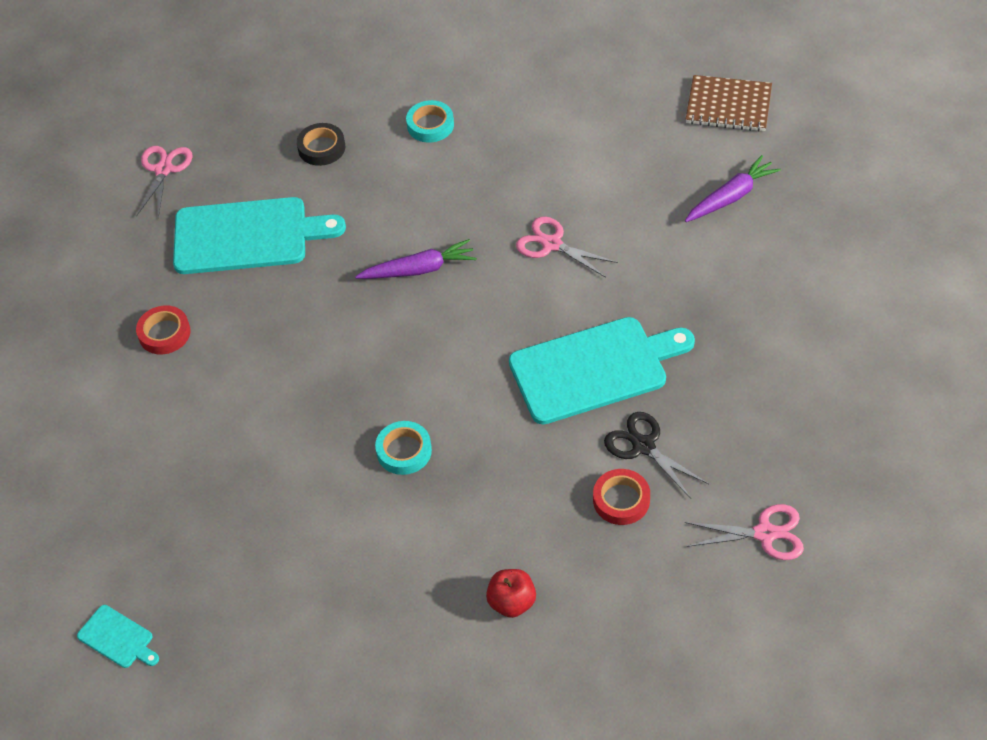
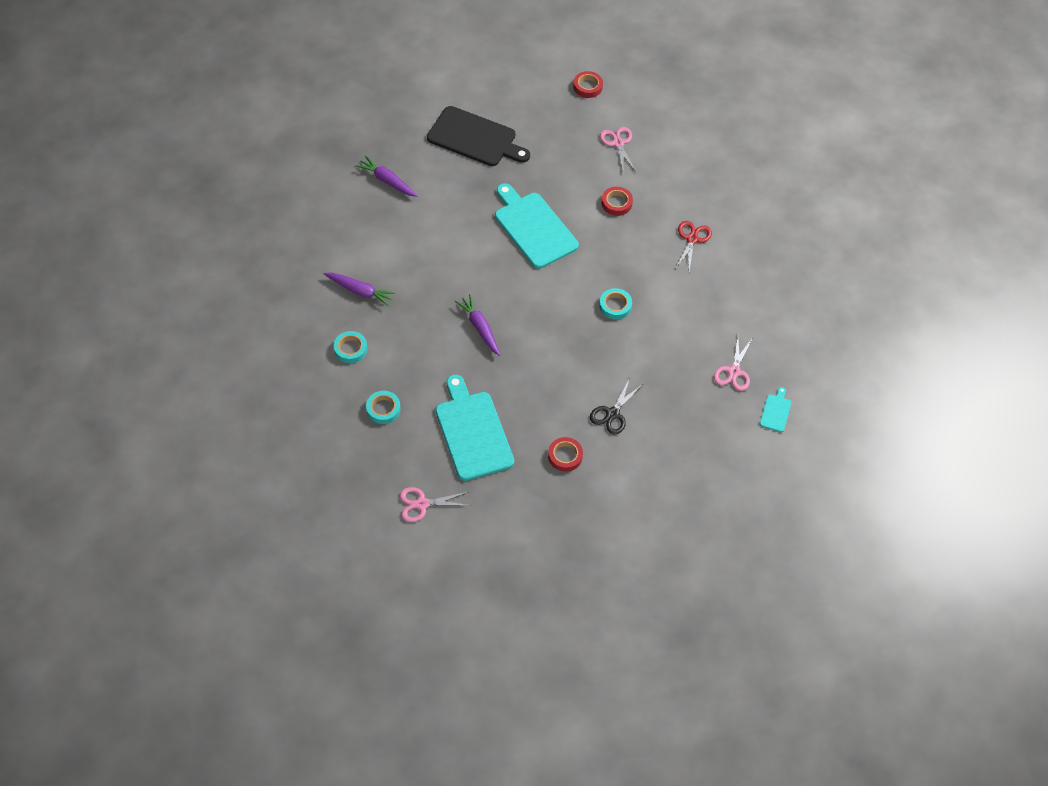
camera: 110 degrees left, 5 degrees up
black tape [297,123,345,166] -> turquoise tape [366,391,401,424]
red apple [486,569,536,618] -> red scissors [675,221,712,271]
pink scissors [516,216,618,278] -> pink scissors moved to [714,337,753,391]
black scissors [604,412,709,499] -> black scissors moved to [590,378,643,435]
brown notebook [686,75,772,132] -> none
none -> purple carrot [323,273,396,307]
none -> black cutting board [427,106,530,166]
none -> red tape [573,71,603,98]

